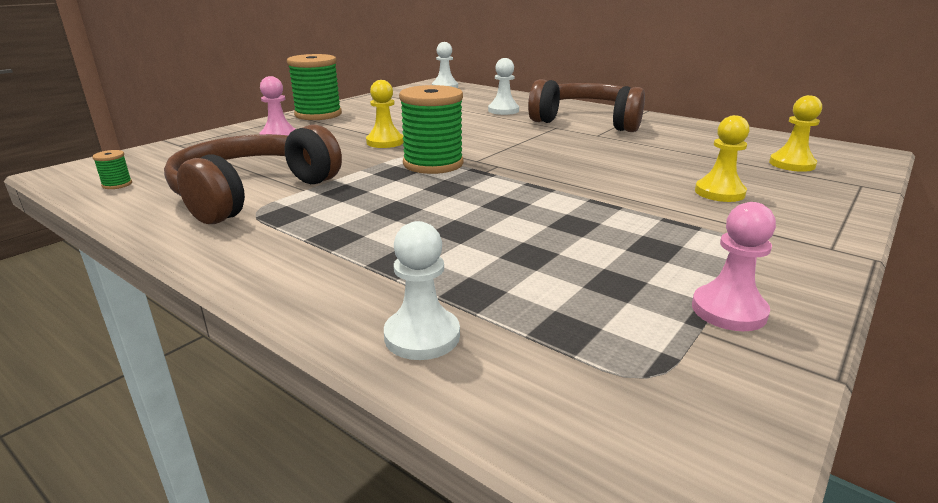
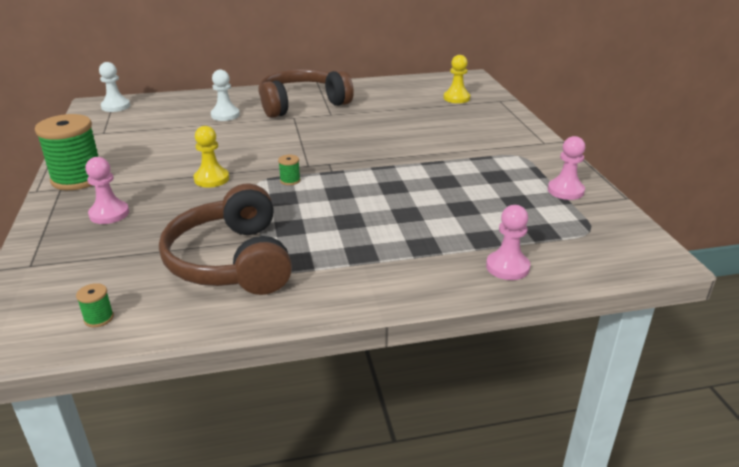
camera: 50 degrees left, 5 degrees up
white pawn [384,221,460,360] -> pink pawn [486,205,530,280]
green spool [399,85,463,174] -> green spool [278,155,300,185], size x0.41
yellow pawn [695,115,750,202] -> none

